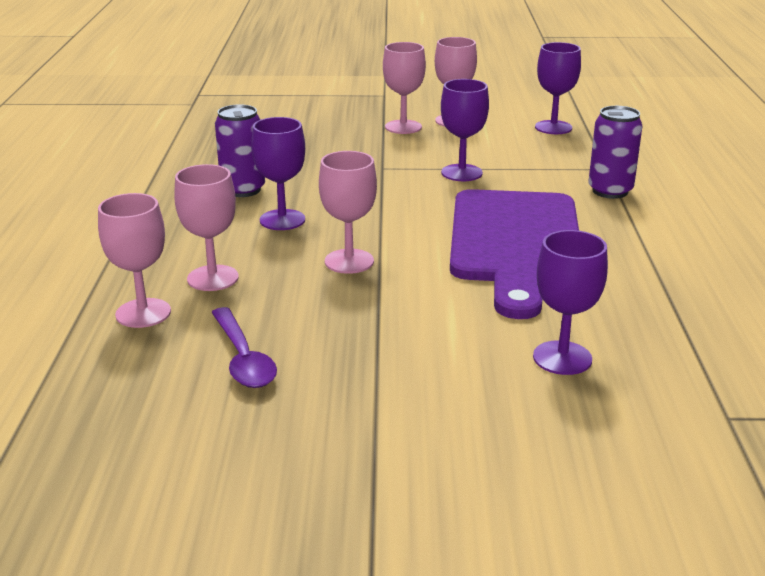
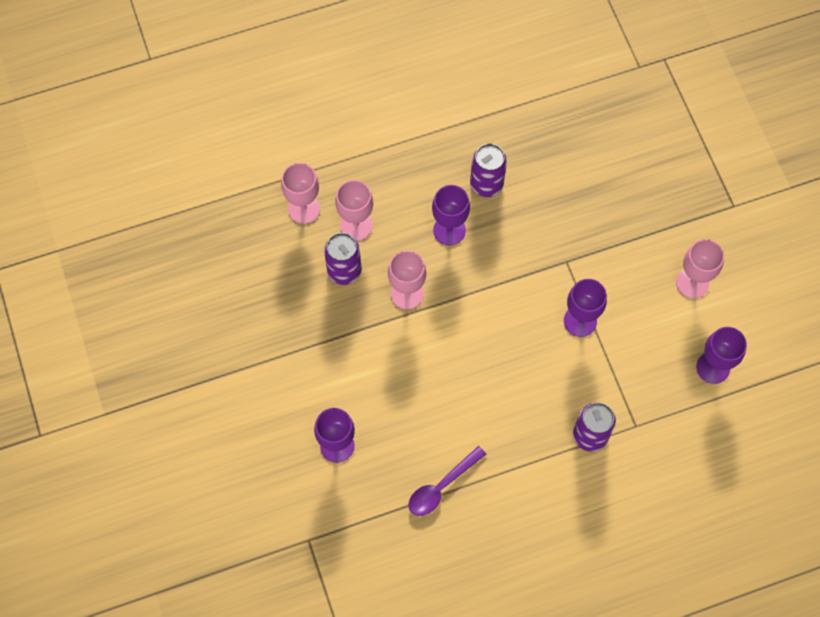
camera: 70 degrees right, 40 degrees up
purple spoon [211,307,277,388] -> purple spoon moved to [408,446,486,516]
pink goblet [383,42,426,134] -> none
purple cutting board [450,189,579,319] -> none
none -> purple can [324,233,361,285]

